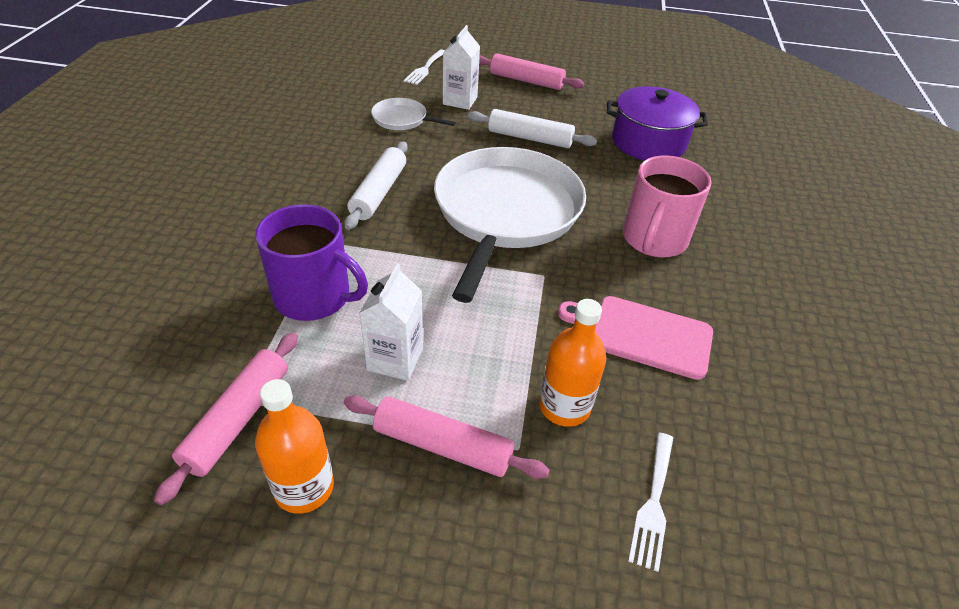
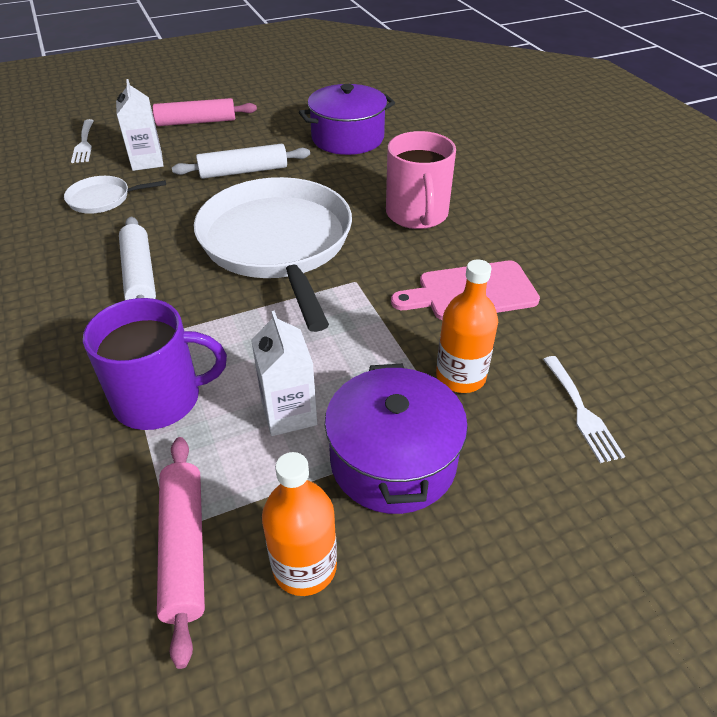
camera: 30 degrees left, 0 degrees up
pink rolling pin [344,395,550,479] -> purple pot [325,364,468,514]

